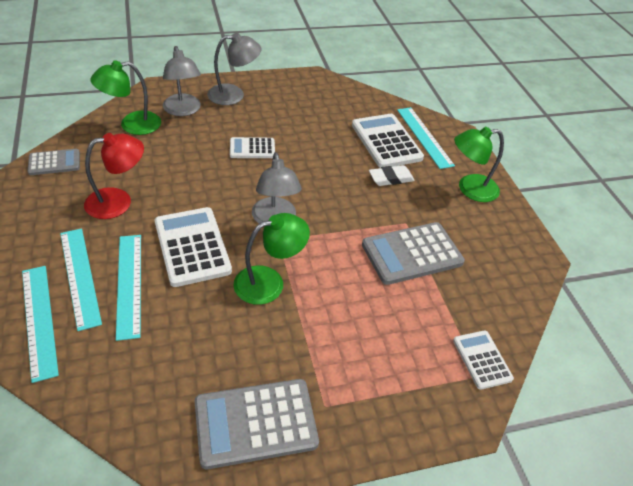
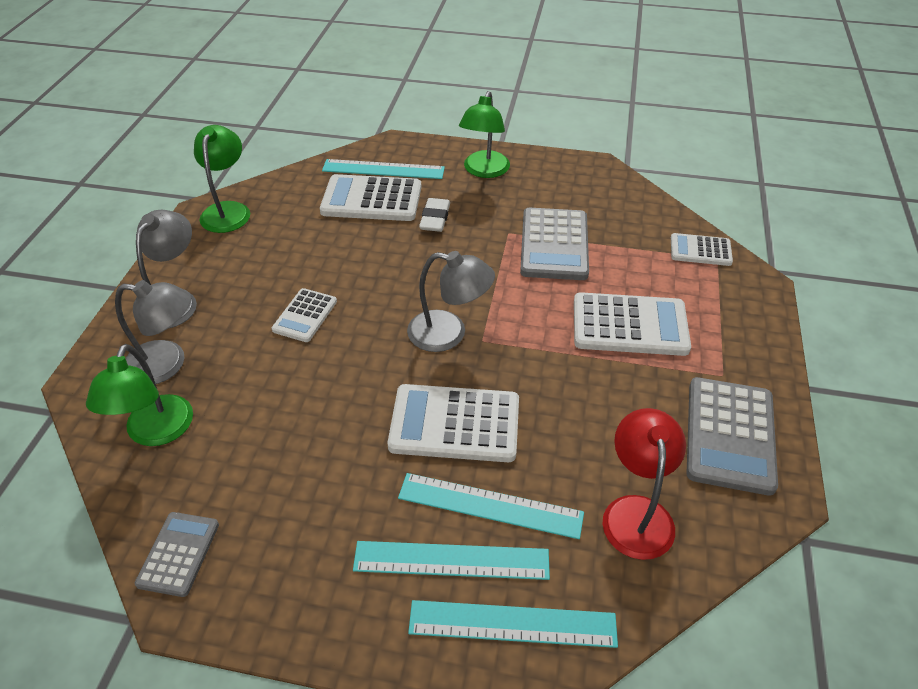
camera: 60 degrees left, 0 degrees up
red lamp [84,133,144,219] -> red lamp moved to [602,408,686,560]
green lamp [233,213,310,305] -> green lamp moved to [194,125,250,233]
none -> white calculator [574,292,691,356]

